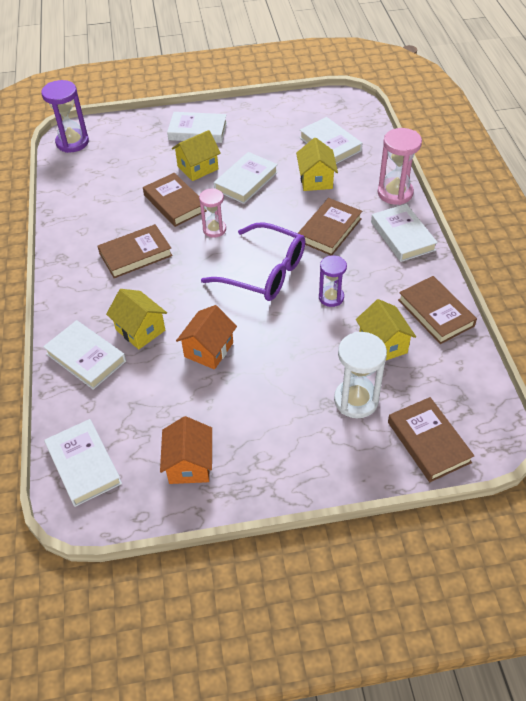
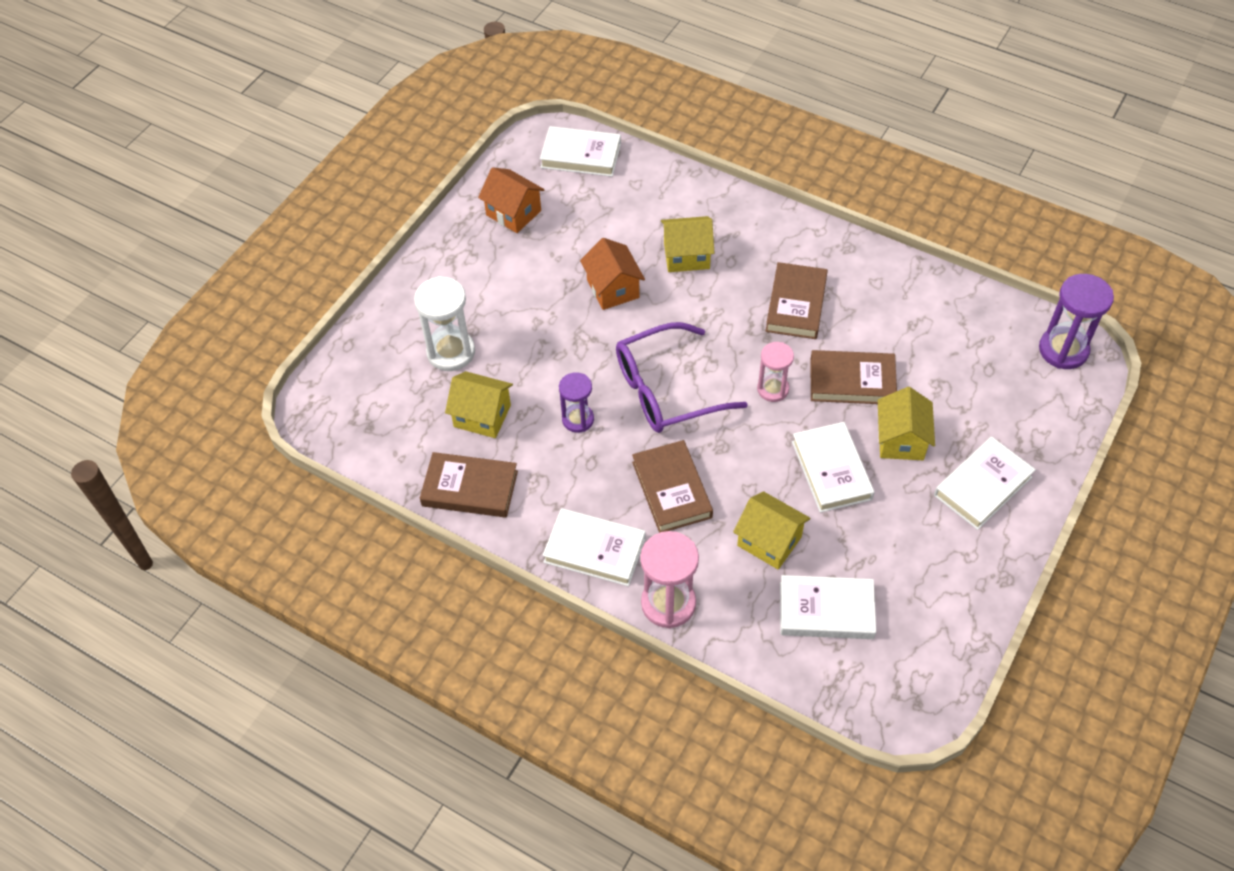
camera: 130 degrees right, 5 degrees up
white book [43,320,126,390] -> none
brown book [388,397,474,482] -> none

